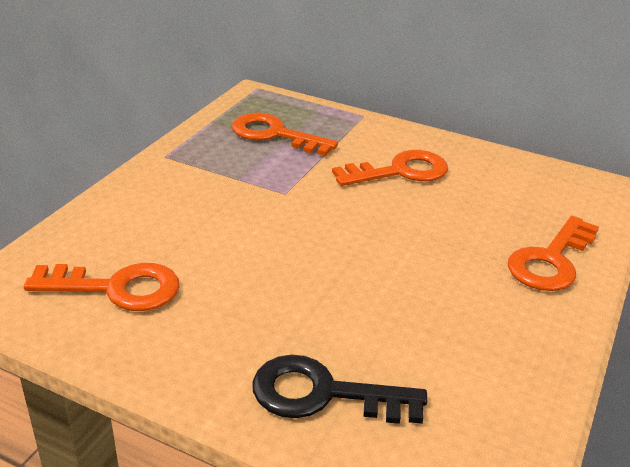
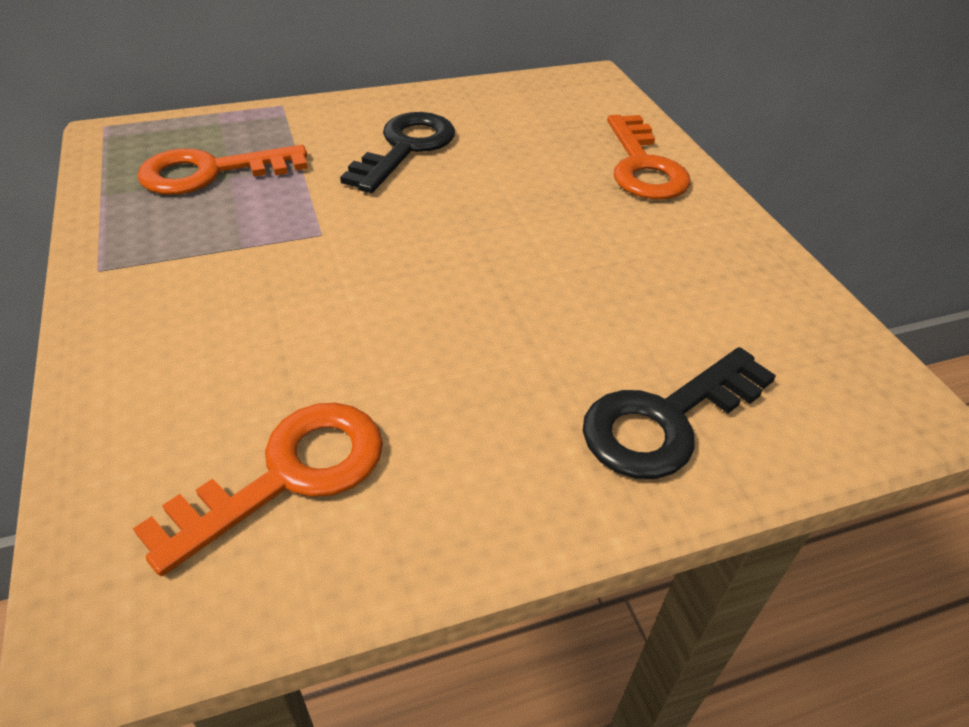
camera: 45 degrees left, 10 degrees up
orange key [332,150,448,186] -> black key [340,112,455,193]

